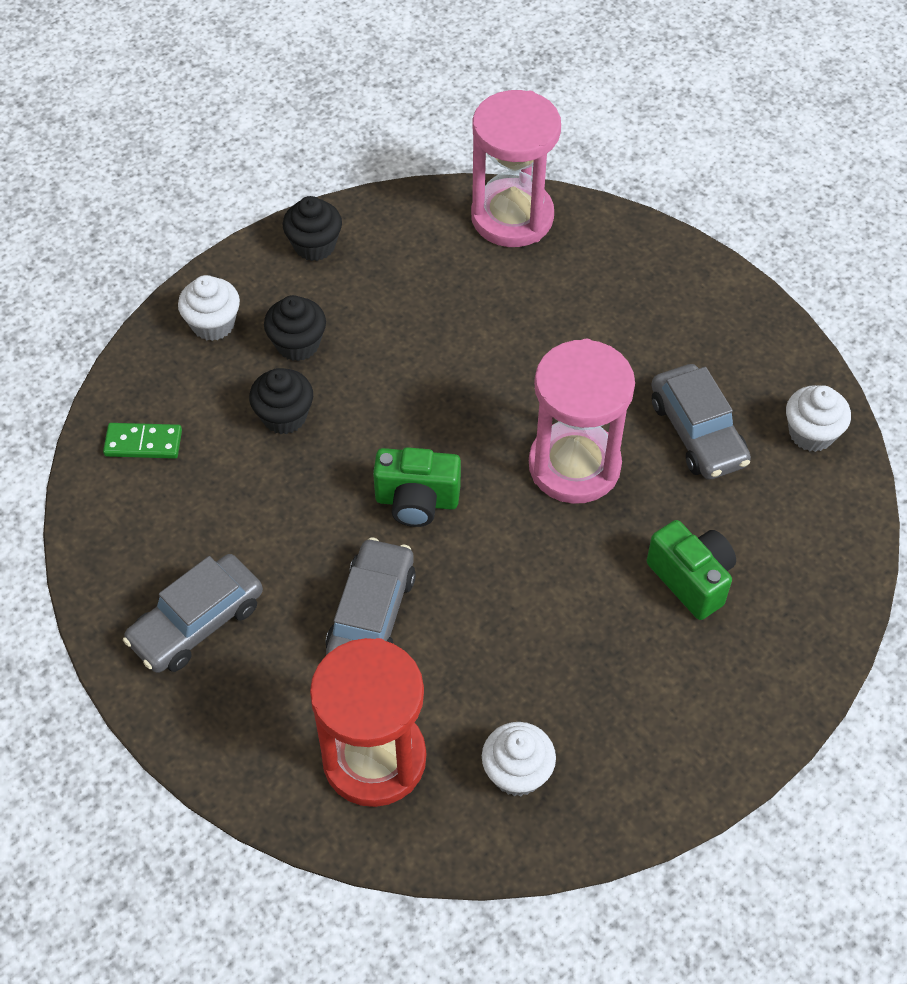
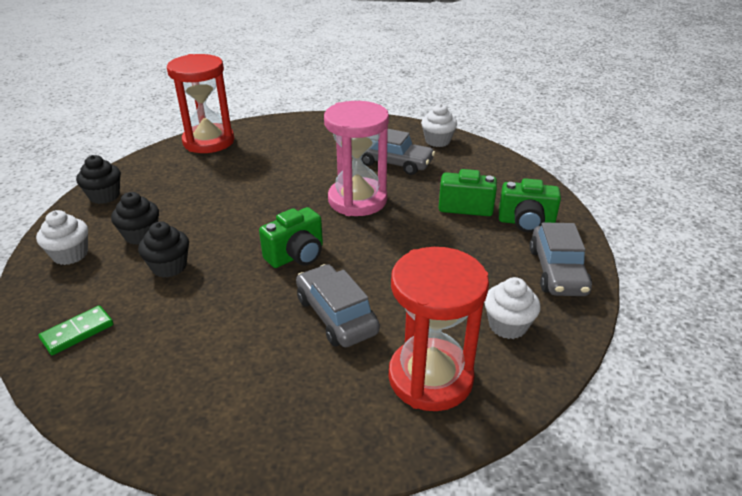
camera: 45 degrees left, 20 degrees down
grey car [123,554,263,673] -> grey car moved to [530,222,592,296]
pink hourglass [471,90,561,247] -> red hourglass [167,54,234,153]
none -> green camera [499,178,561,233]

